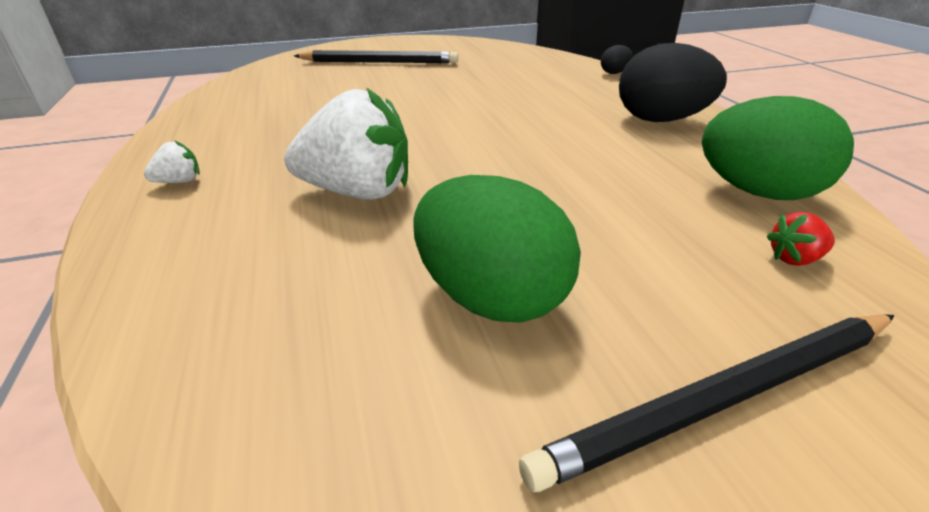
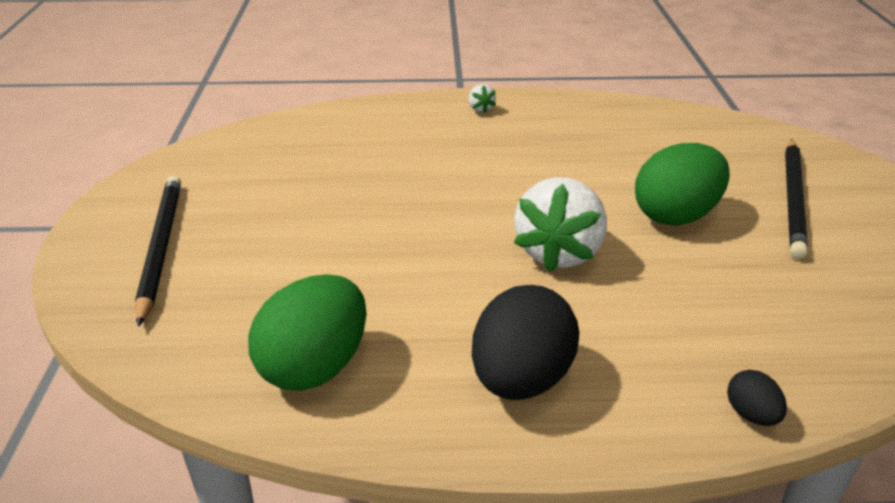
camera: 105 degrees right, 0 degrees up
white strawberry [284,87,408,200] -> white strawberry moved to [514,178,607,272]
green egg [413,175,581,323] -> green egg moved to [635,143,730,226]
red strawberry [767,212,835,266] -> none

